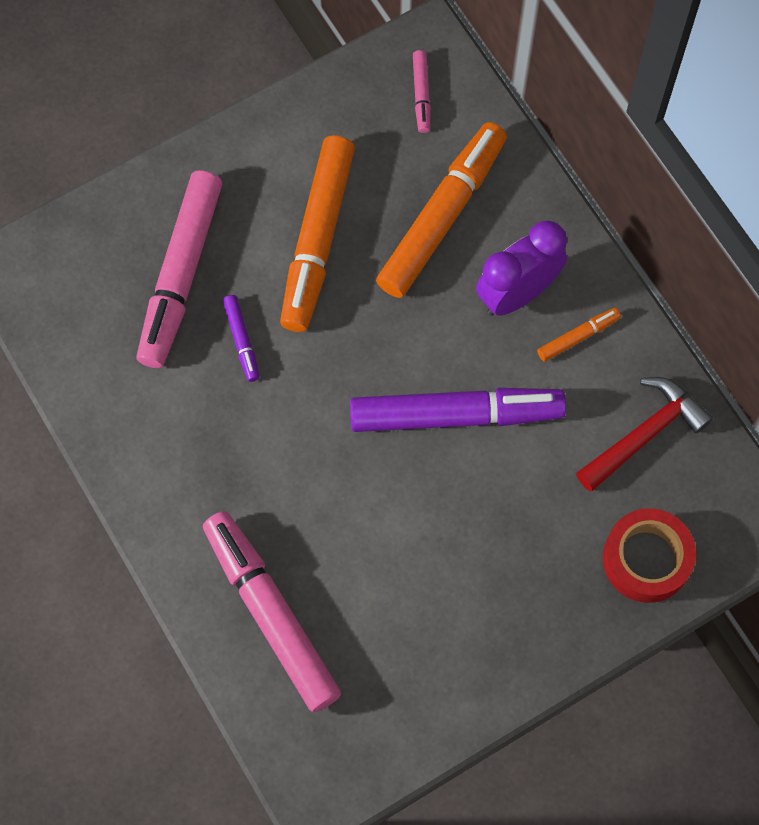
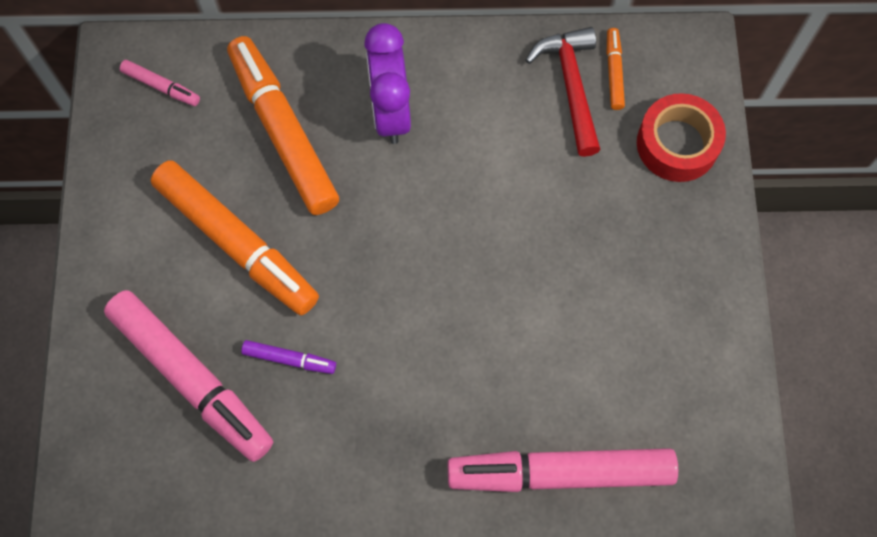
camera: 60 degrees left, 0 degrees up
purple marker [350,388,566,432] -> none
orange marker [537,308,621,362] -> orange marker moved to [607,28,625,110]

